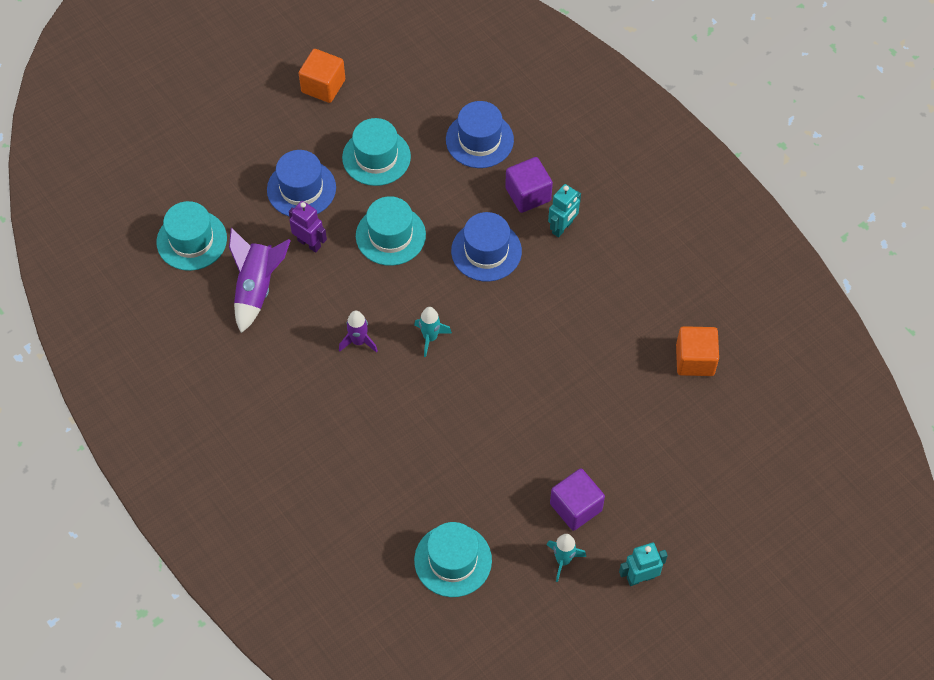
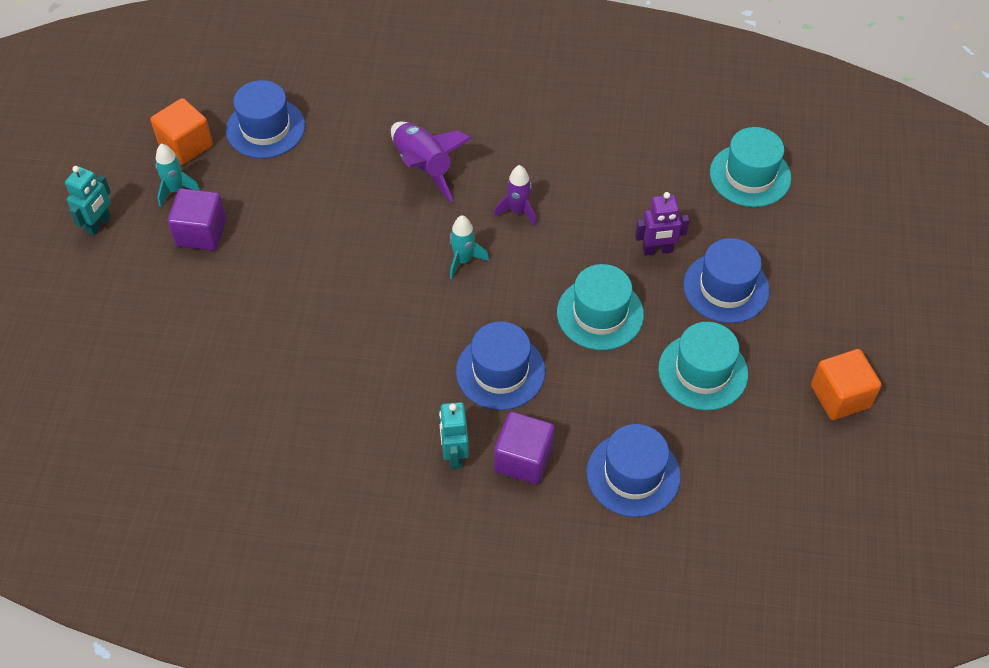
camera: 135 degrees right, 5 degrees down
purple rocket [229,228,291,333] -> purple rocket moved to [391,122,472,202]
turquoise hat [414,522,492,597] -> blue hat [226,80,305,158]
orange cube [676,326,719,376] -> orange cube moved to [151,98,213,165]

